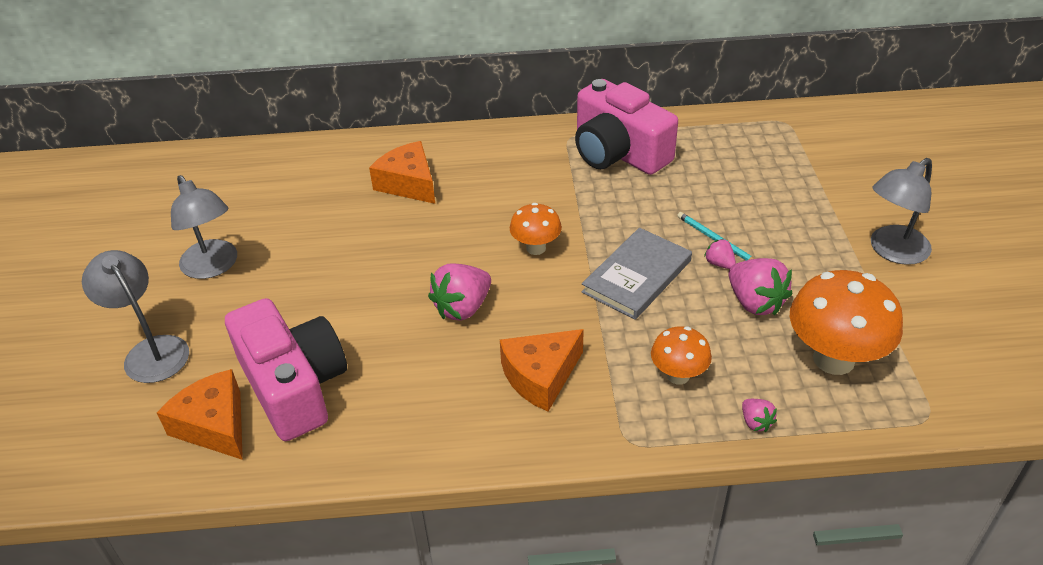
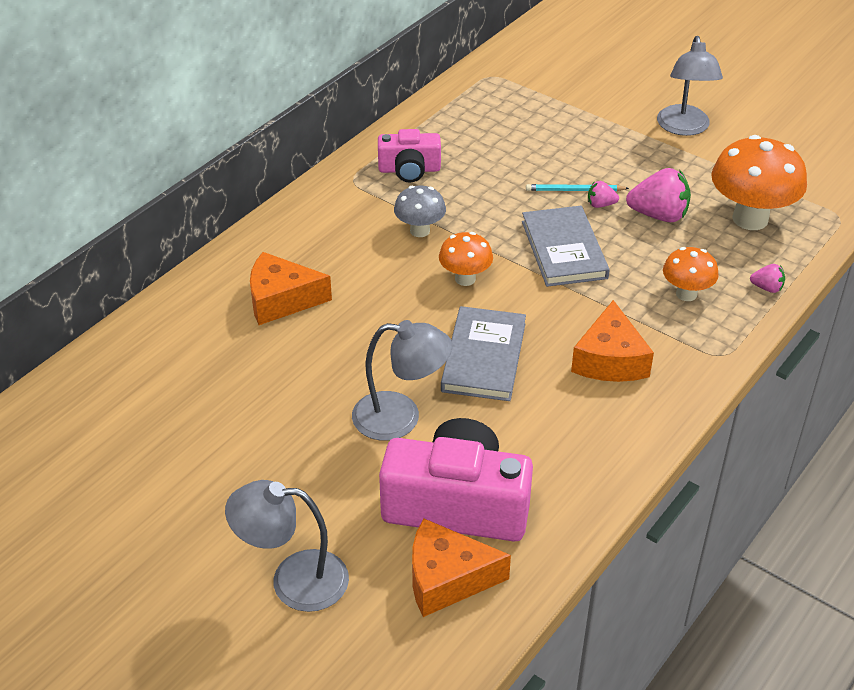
camera: 50 degrees left, 0 degrees up
grey lamp [171,175,237,279] -> grey lamp moved to [352,320,452,441]
pink strawberry [428,264,491,320] -> grey book [441,306,526,401]
pink camera [575,79,678,175] -> pink camera [378,129,441,182], size x0.57
none -> grey mushroom [394,186,446,237]

